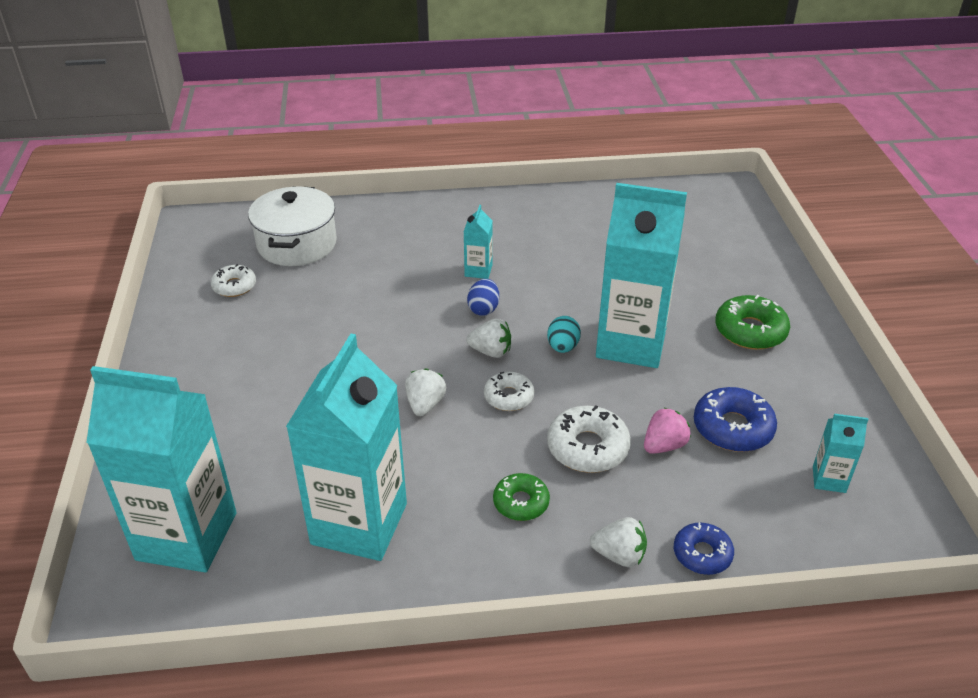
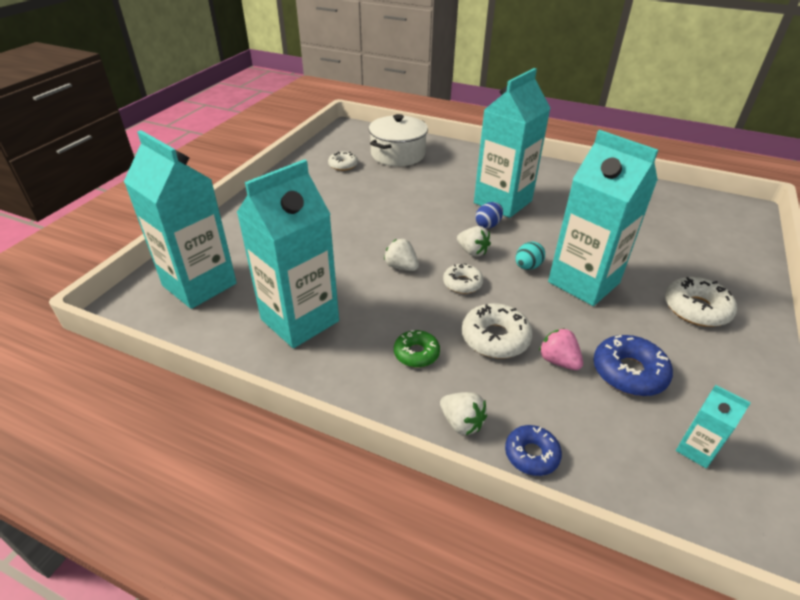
camera: 30 degrees right, 0 degrees up
white strawberry [405,368,446,416] -> white strawberry turned 90 degrees counterclockwise [384,239,419,271]
turquoise carton [464,205,493,279] -> turquoise carton [474,68,551,218], size x2.34
pink strawberry [644,408,691,454] -> pink strawberry turned 120 degrees counterclockwise [539,328,583,370]
green donut [715,295,790,350] -> white donut [665,277,737,327]

